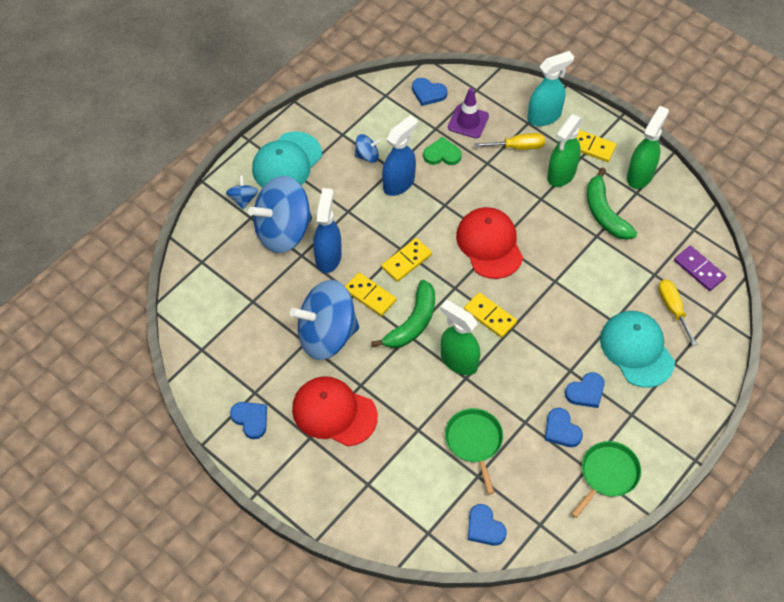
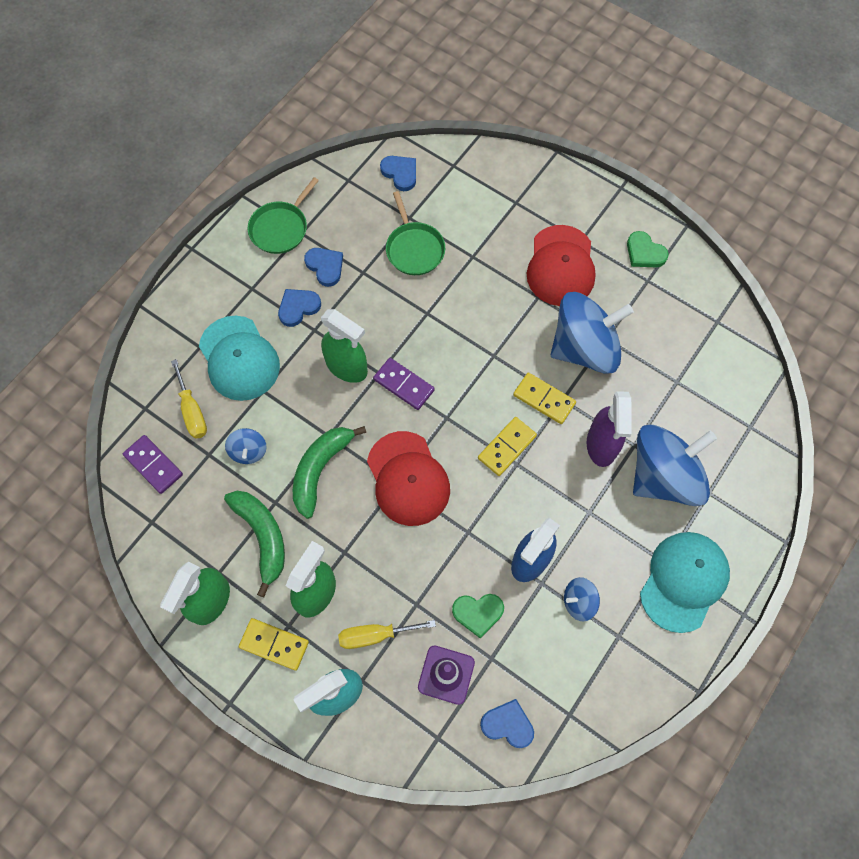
camera: 175 degrees right, 10 degrees up
blue spinning top [226,175,258,210] -> blue spinning top moved to [225,428,267,464]
blue heart [230,402,267,439] -> green heart [627,231,669,267]
red cap [292,376,378,446] -> red cap turned 75 degrees clockwise [527,225,596,306]
blue spray bottle [313,188,342,273] -> purple spray bottle [587,391,632,467]
green banana [371,280,435,348] -> green banana moved to [293,426,366,519]
green spray bottle [440,300,480,375] -> green spray bottle moved to [321,309,368,383]
yellow domino [464,292,517,338] -> purple domino [373,358,435,410]

